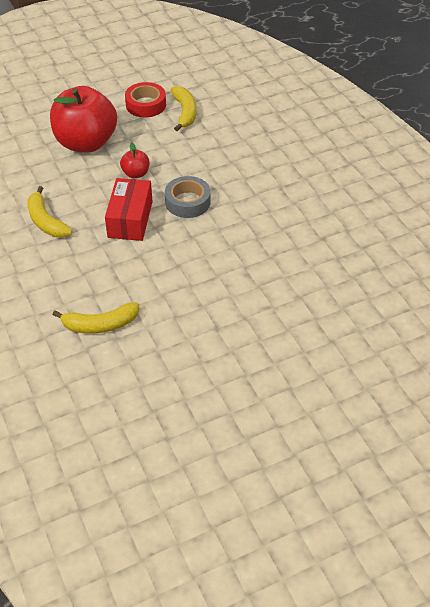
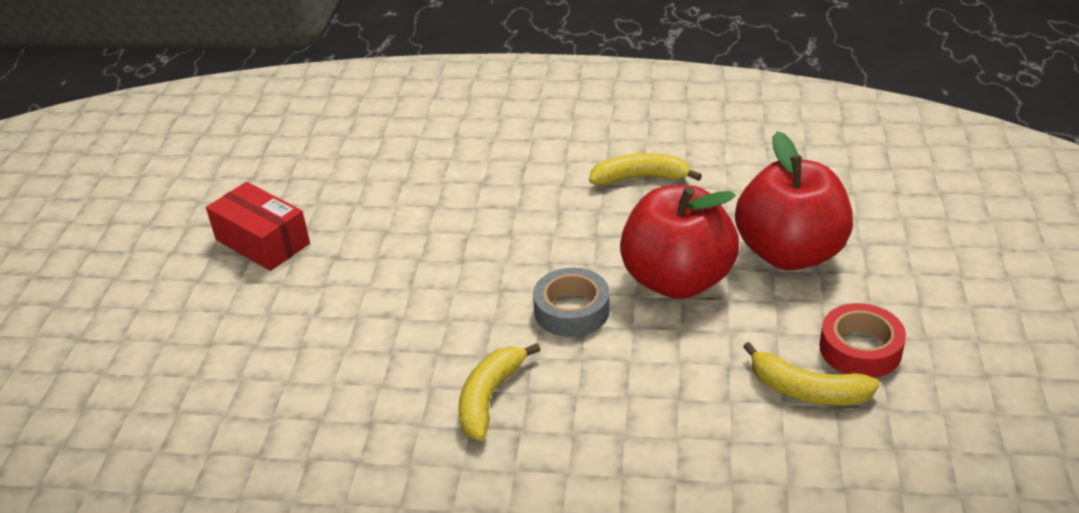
camera: 125 degrees right, 10 degrees down
yellow banana [53,302,139,333] -> yellow banana moved to [459,343,540,441]
red box [105,178,153,241] -> red box moved to [206,182,310,271]
red apple [120,142,149,178] -> red apple [620,185,739,299], size x2.33

